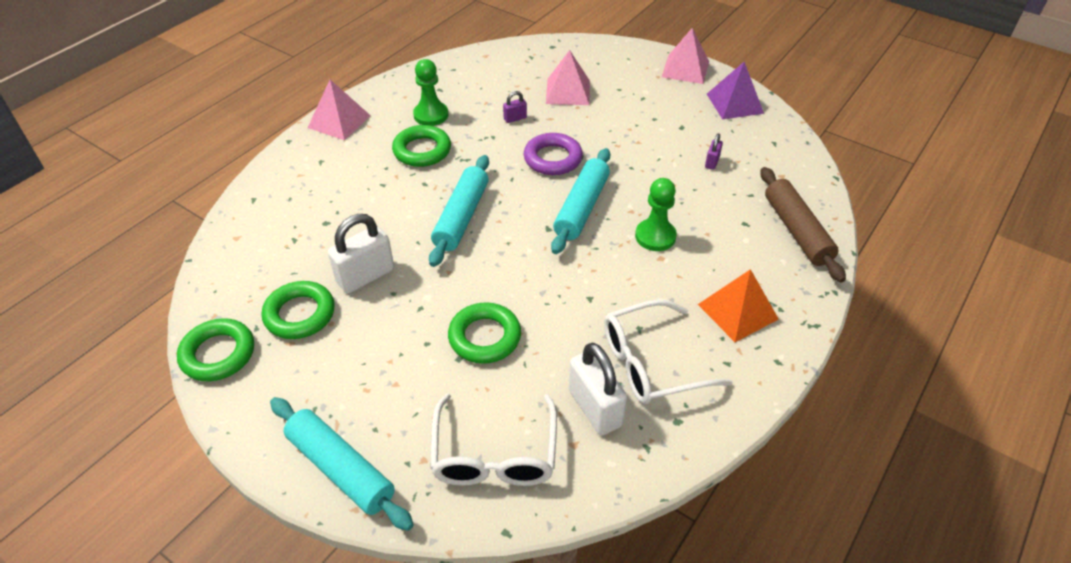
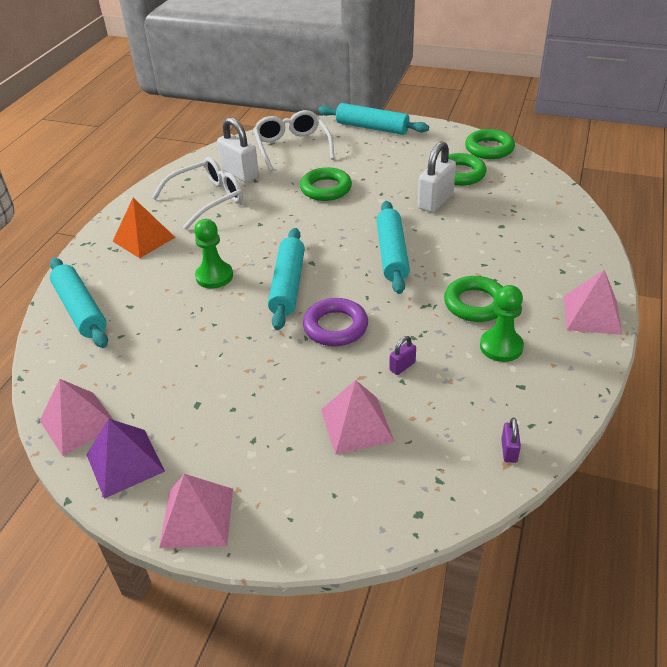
camera: 165 degrees right, 5 degrees down
purple padlock [705,134,723,170] -> purple padlock moved to [501,418,521,463]
brown rolling pin [760,167,846,283] -> turquoise rolling pin [50,258,108,348]
none -> pink pyramid [39,379,113,456]

